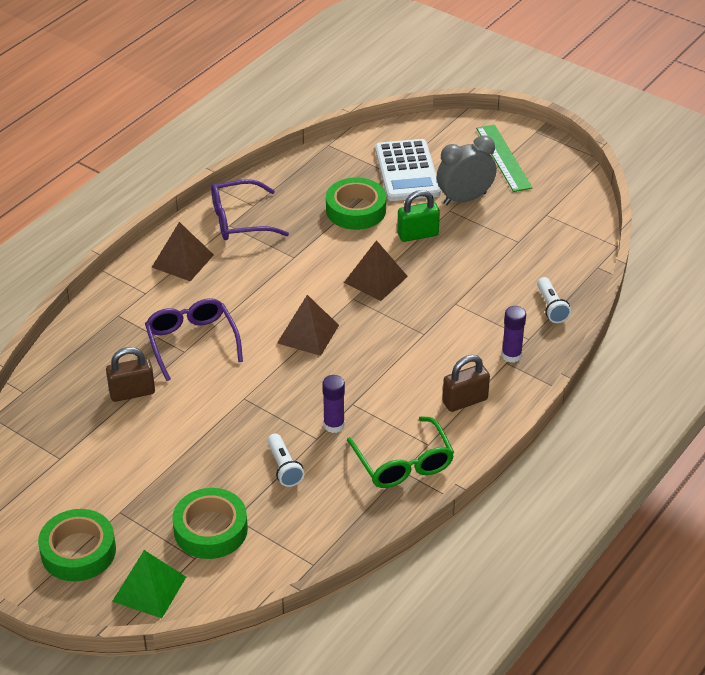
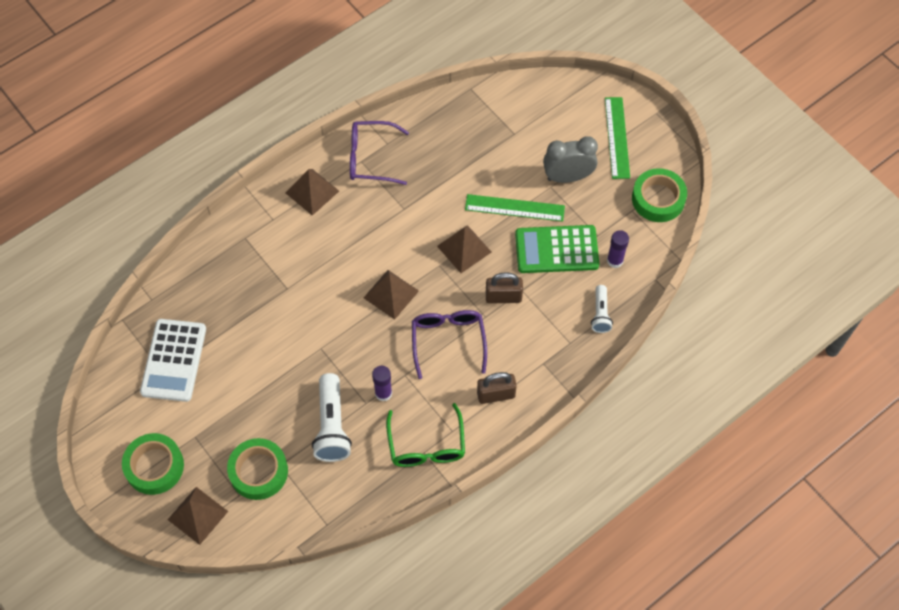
camera: 15 degrees right, 20 degrees up
brown padlock [106,347,155,402] -> brown padlock moved to [486,272,523,304]
green pyramid [112,550,186,618] -> brown pyramid [168,487,228,545]
purple glasses [145,298,243,381] -> purple glasses moved to [412,310,487,379]
white flashlight [267,434,305,487] -> white flashlight [312,373,352,462], size x1.73
green tape [326,178,386,230] -> green tape moved to [632,168,687,222]
white calculator [375,139,441,201] -> white calculator moved to [140,319,206,402]
green padlock [397,190,440,242] -> green ruler [465,194,565,222]
purple glue stick [502,306,526,363] -> purple glue stick moved to [607,230,629,268]
none -> green calculator [515,225,599,273]

